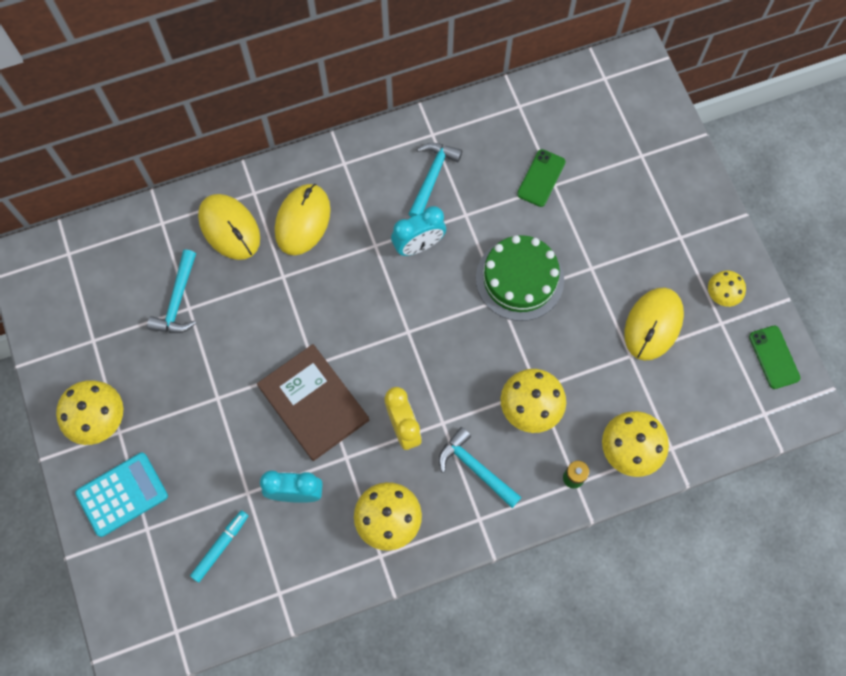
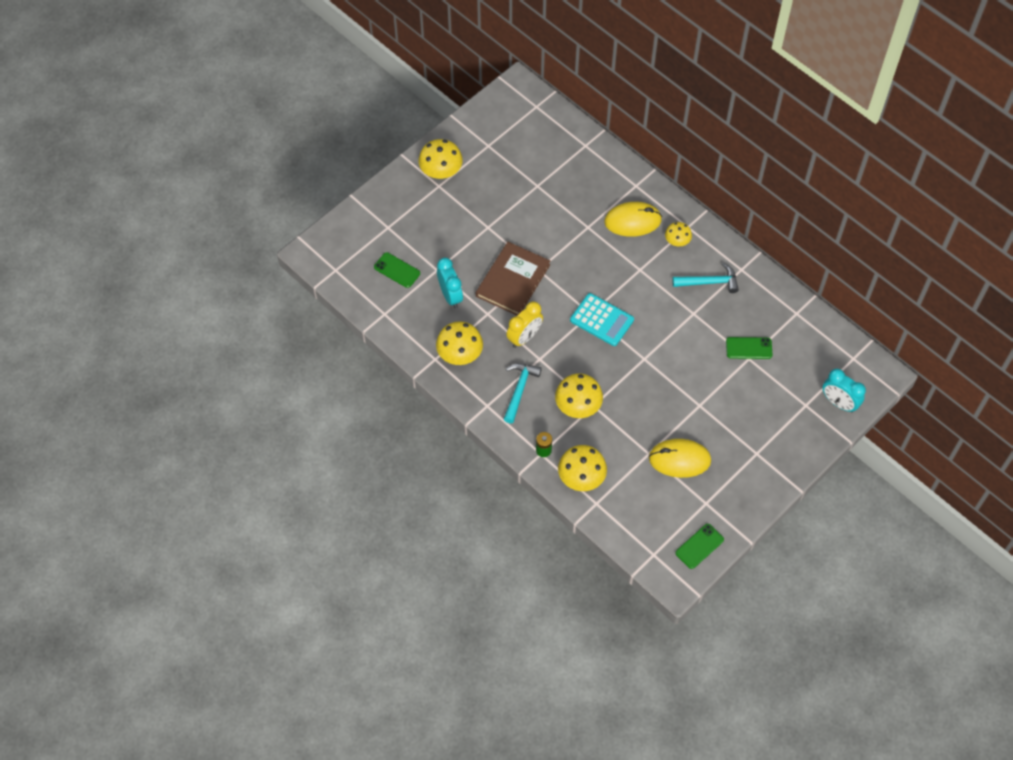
camera: 65 degrees right, 10 degrees down
turquoise calculator [75,453,168,537] -> turquoise calculator moved to [570,293,634,346]
turquoise hammer [147,250,196,333] -> none
turquoise marker [190,510,248,582] -> green phone [374,252,420,288]
yellow mouse [198,194,260,260] -> none
turquoise clock [391,206,446,256] -> turquoise clock moved to [822,369,866,413]
green cake [476,235,564,321] -> none
yellow mushroom [708,271,746,307] -> yellow mushroom moved to [665,222,692,246]

